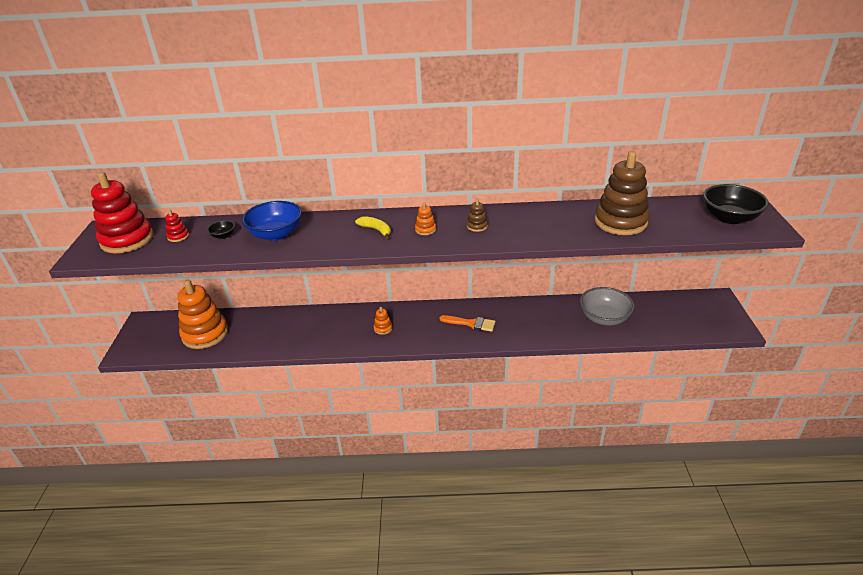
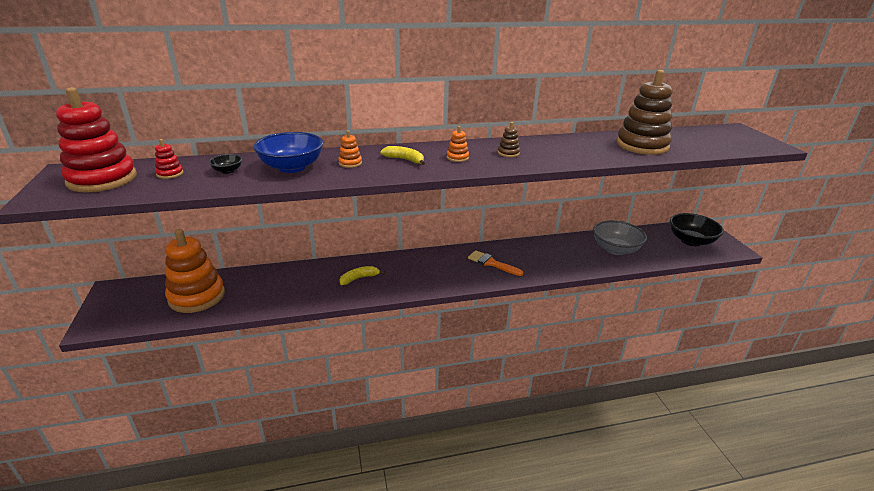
camera: 15 degrees left, 5 degrees down
orange stacking toy [374,307,393,335] -> orange stacking toy moved to [338,130,362,168]
orange brush [439,315,496,332] -> orange brush turned 150 degrees counterclockwise [468,250,523,276]
black bowl [703,184,769,224] -> black bowl moved to [670,213,724,246]
none -> yellow banana [339,266,385,285]

